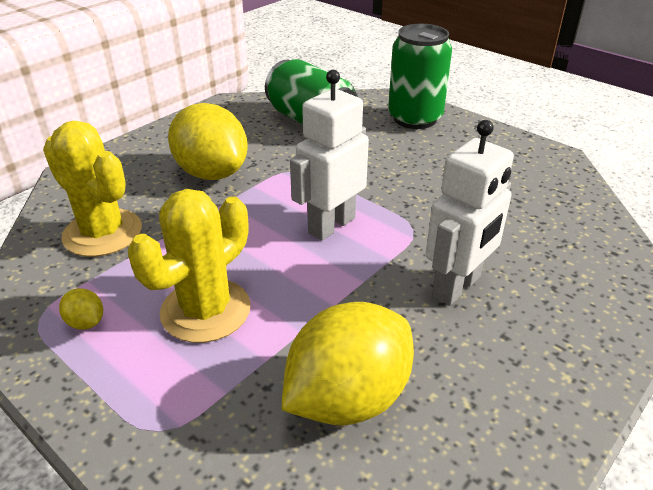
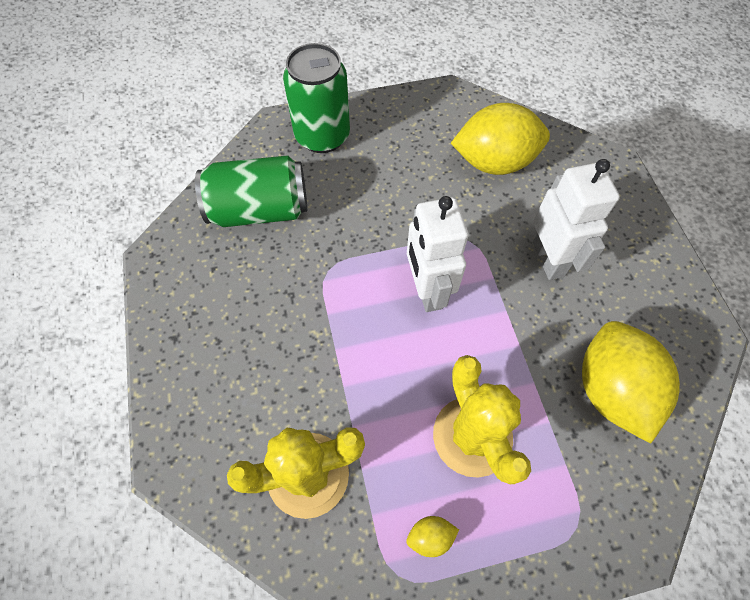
camera: 55 degrees left, 25 degrees up
yellow lemon [168,103,248,180] -> yellow lemon moved to [451,103,550,175]

